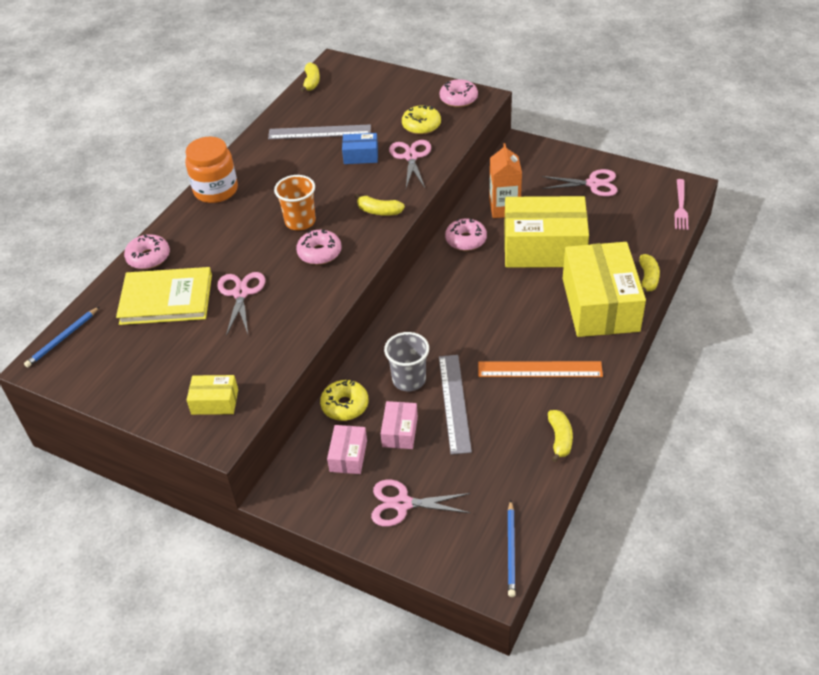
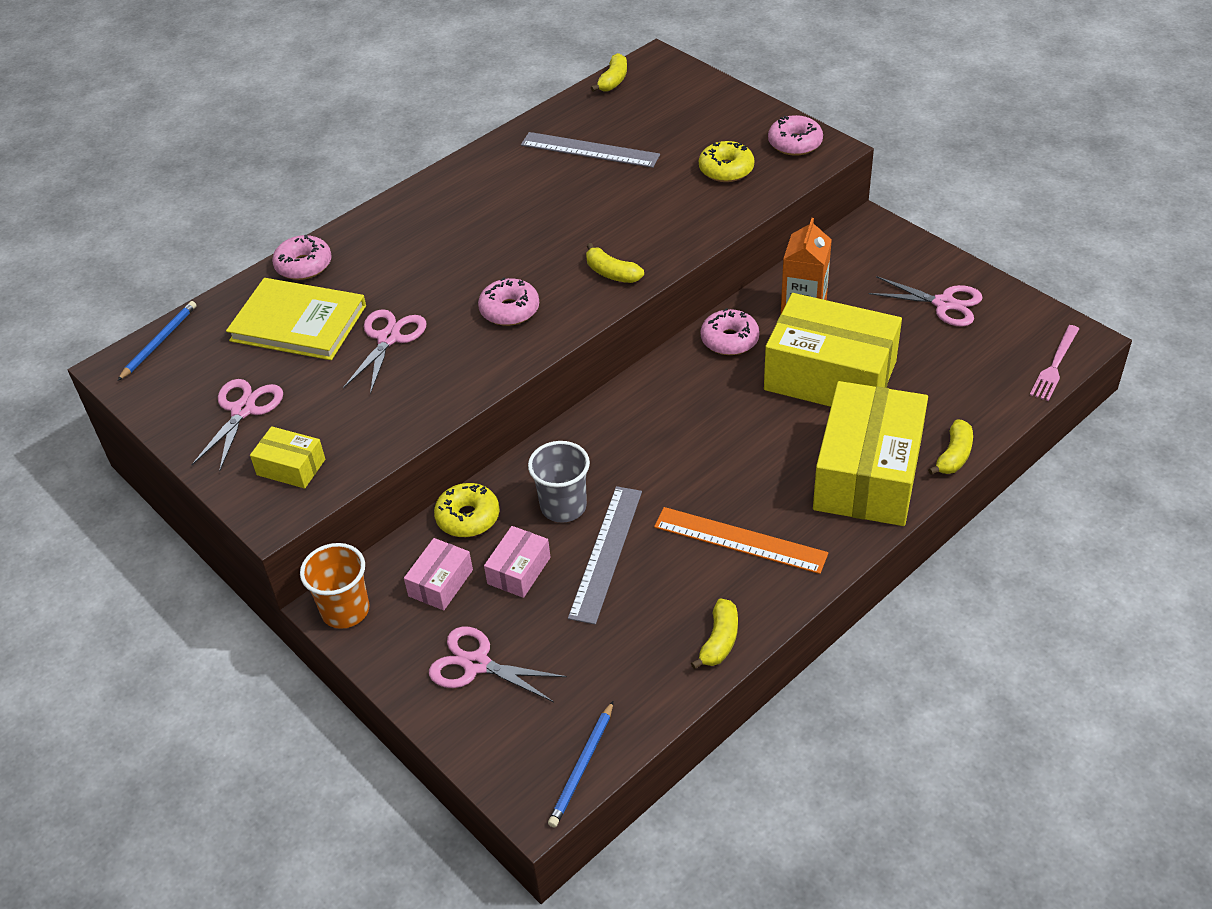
camera: 20 degrees right, 0 degrees up
blue pencil [24,306,100,367] -> blue pencil turned 150 degrees clockwise [117,301,197,381]
orange jar [185,137,238,203] -> none
orange cup [274,175,316,230] -> orange cup moved to [300,543,370,629]
blue box [342,133,378,164] -> none
pink scissors [389,140,431,188] -> pink scissors moved to [192,379,283,471]

